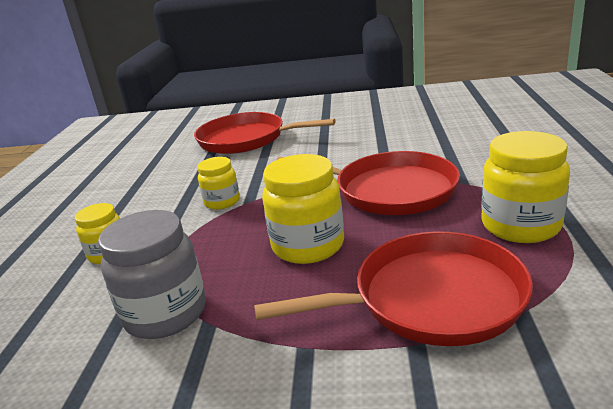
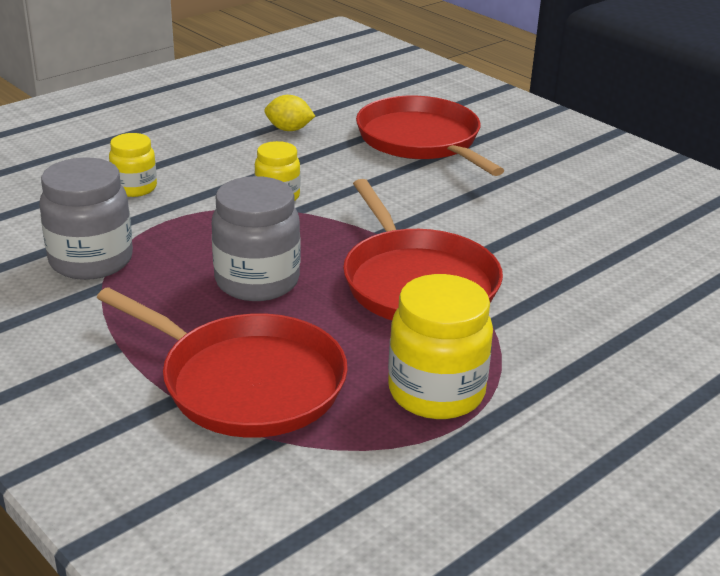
camera: 40 degrees right, 5 degrees up
yellow jar [262,154,344,264] -> grey jar [212,176,300,301]
none -> yellow lemon [264,95,315,131]

